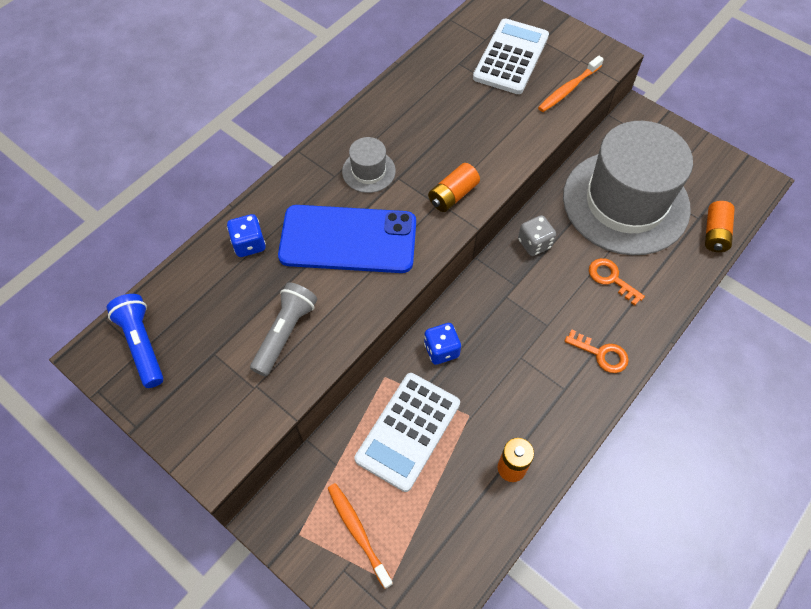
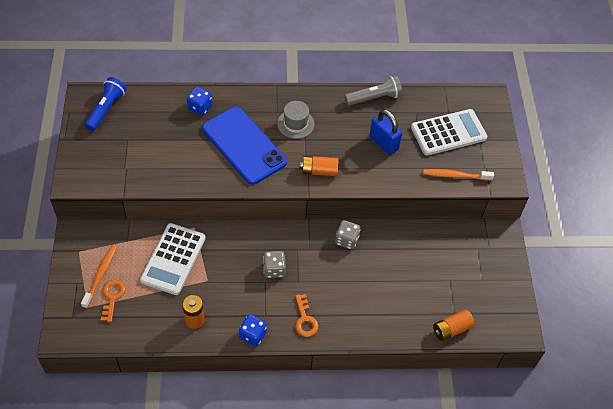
camera: 45 degrees right, 5 degrees down
grey flashlight [250,282,317,377] -> grey flashlight moved to [344,75,402,106]
white calculator [354,373,460,492] -> white calculator turned 60 degrees counterclockwise [140,223,206,295]
blue dice [424,323,461,365] -> blue dice moved to [239,314,267,346]
grey hat [563,121,693,255] -> none
orange key [589,258,645,306] -> orange key moved to [101,279,126,322]
none -> grey dice [263,251,286,278]
none -> blue padlock [369,109,402,155]

